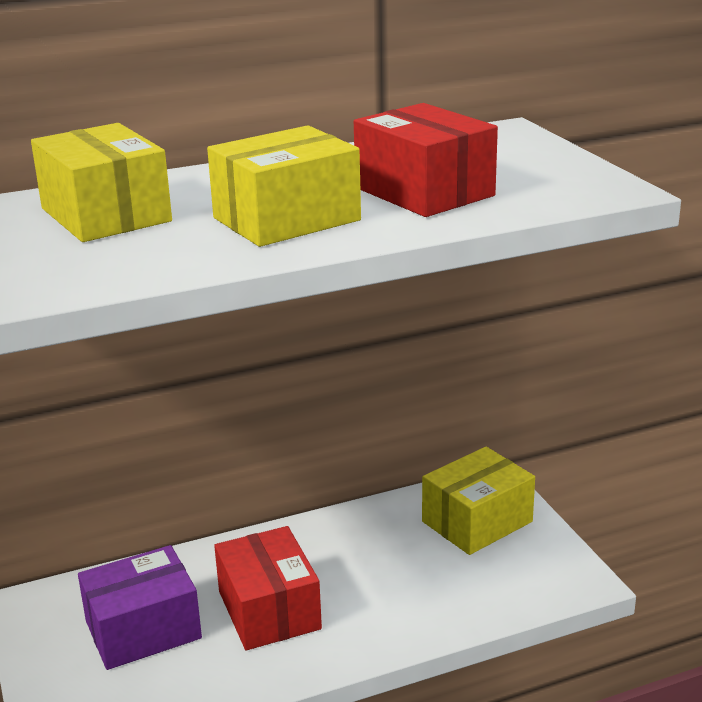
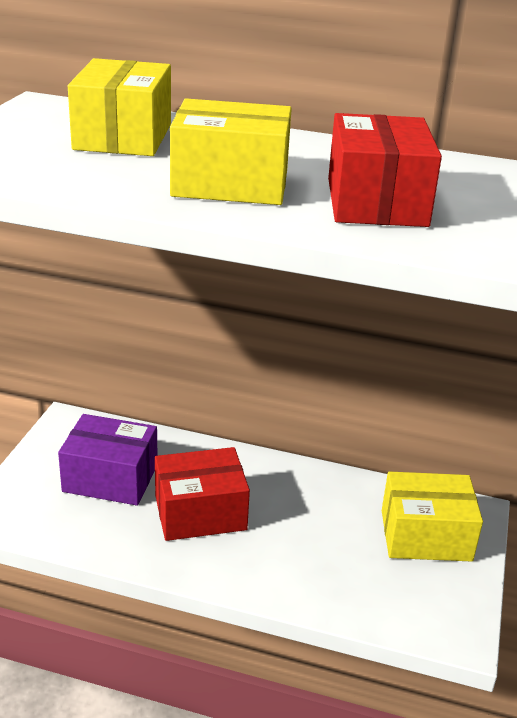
camera: 35 degrees right, 5 degrees up
red box [214,526,322,650] -> red box turned 60 degrees clockwise [155,447,250,541]

